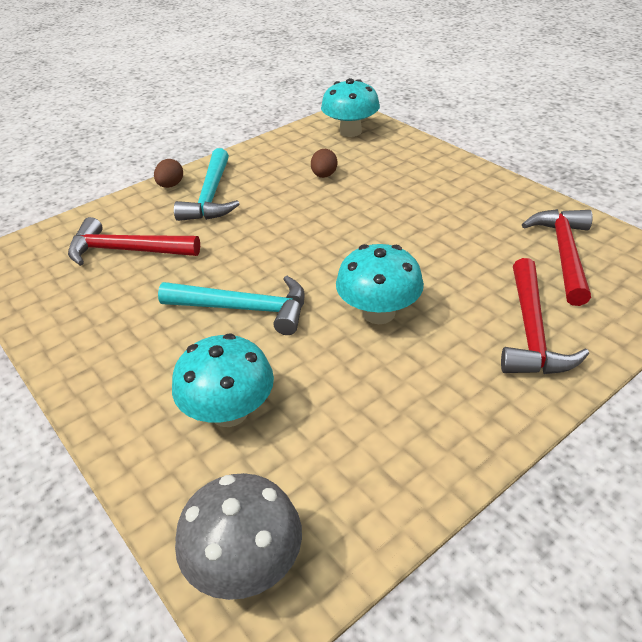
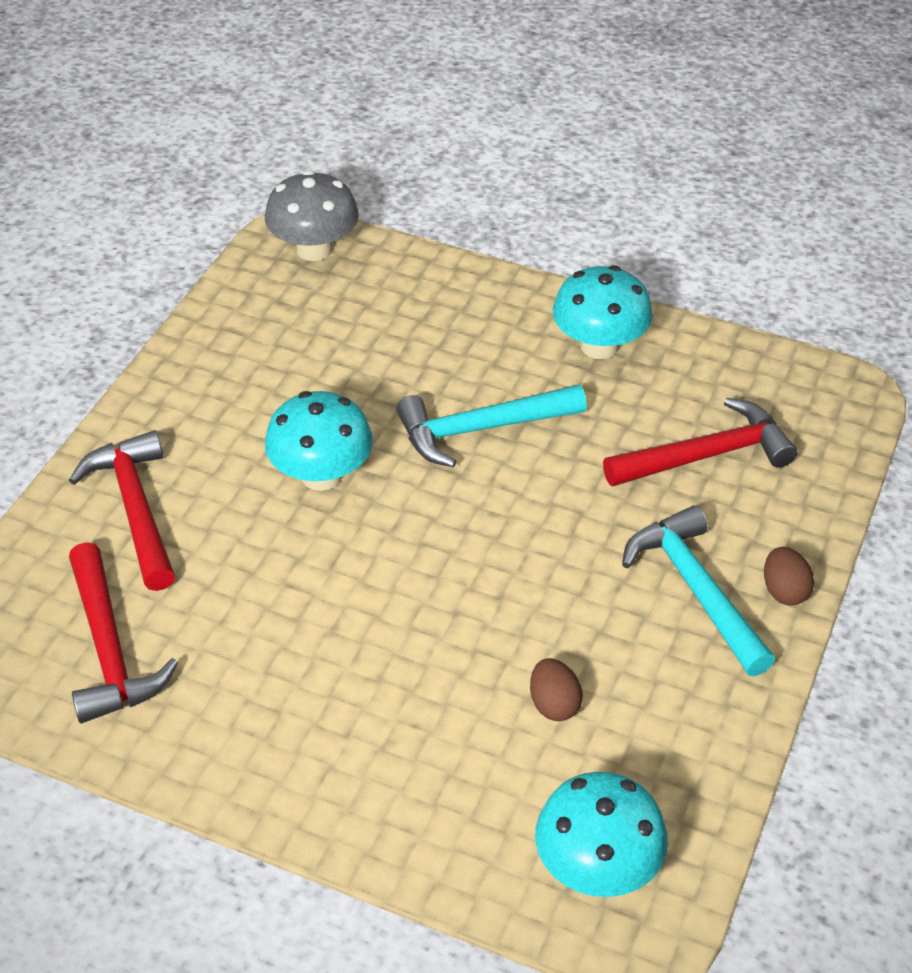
camera: 150 degrees right, 5 degrees up
turquoise mushroom [172,333,274,427] -> turquoise mushroom moved to [553,265,653,359]

